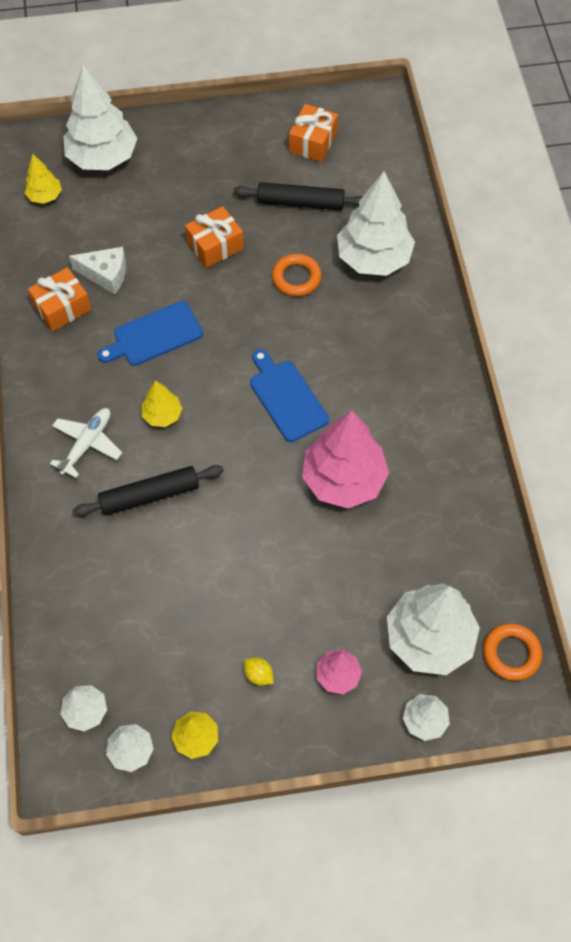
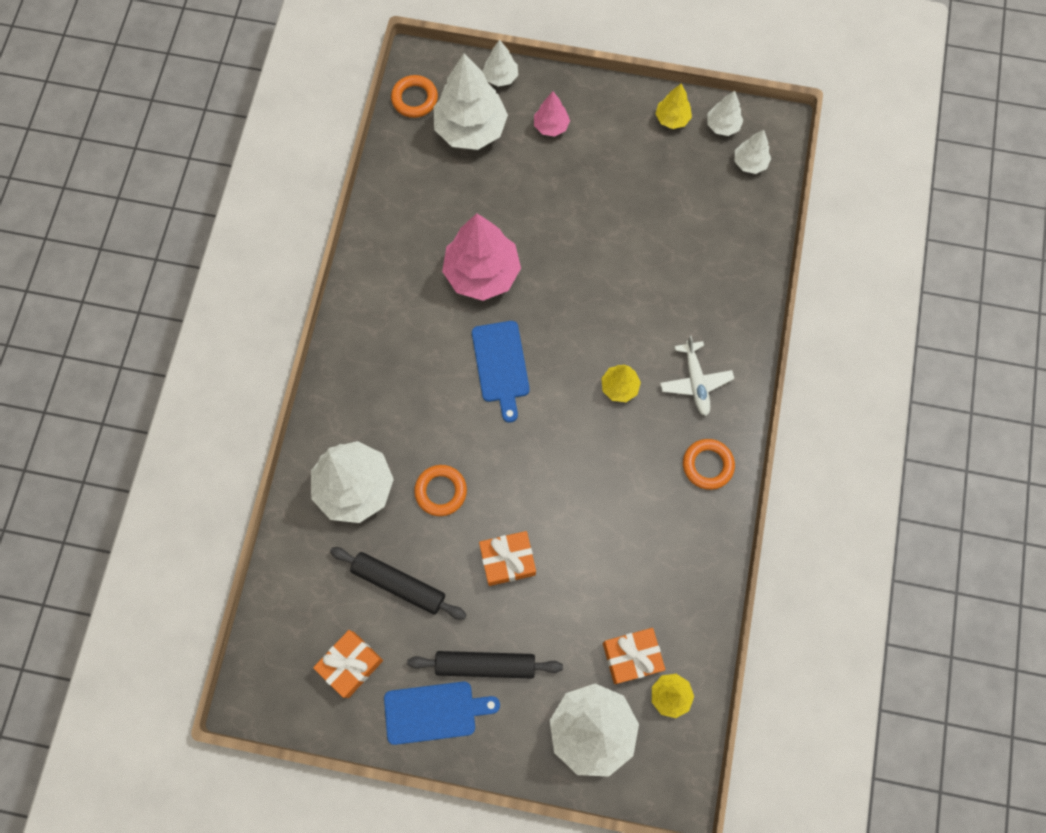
camera: 160 degrees left, 10 degrees up
orange gift [28,267,92,331] -> orange gift moved to [603,628,665,684]
white plane [50,408,122,478] -> white plane turned 60 degrees counterclockwise [660,335,734,416]
white cheese [69,247,126,294] -> none
black rolling pin [72,465,224,516] -> black rolling pin moved to [407,651,563,679]
blue cutting board [97,301,203,366] -> blue cutting board moved to [384,681,500,745]
yellow lemon [244,658,273,686] -> none
none -> orange ring [683,439,735,490]

